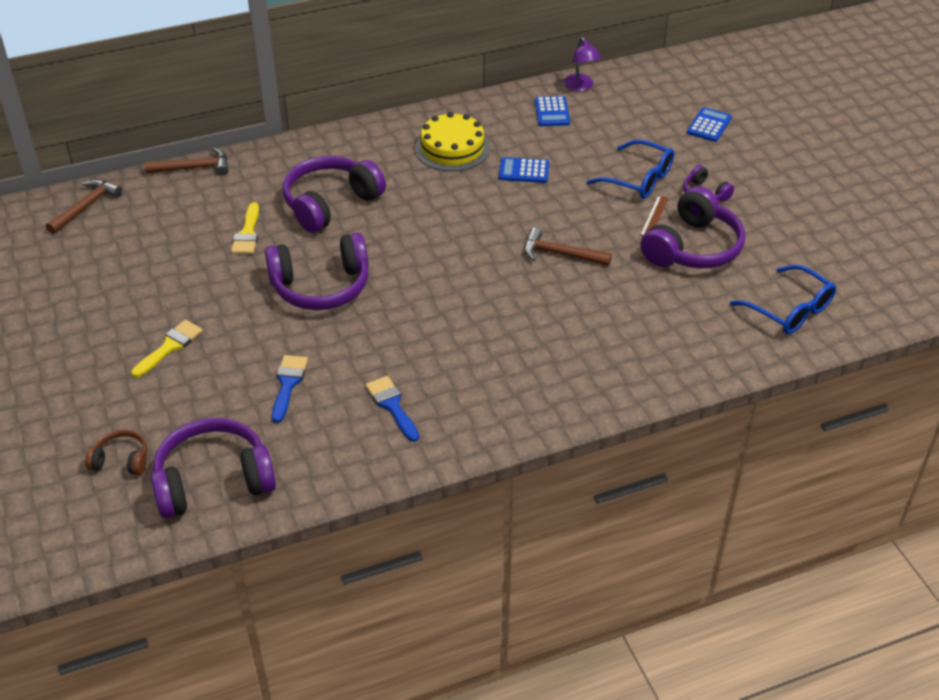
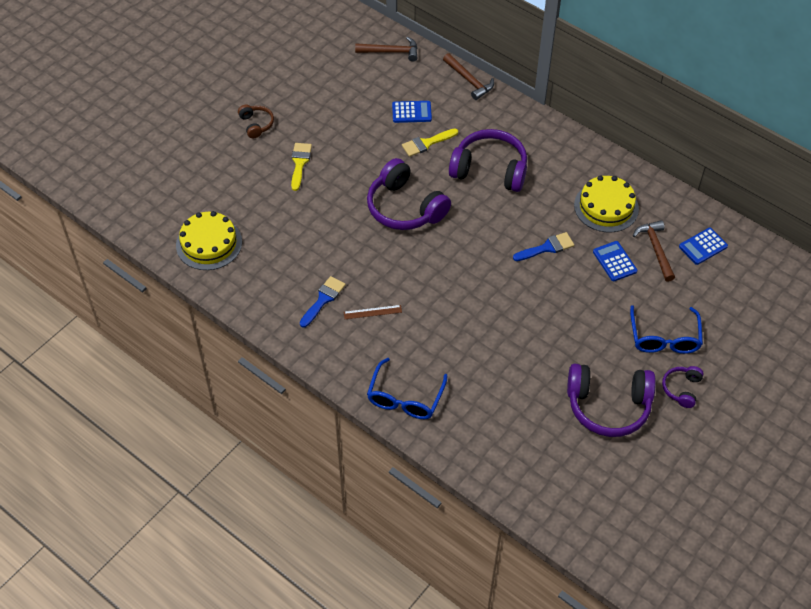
camera: 60 degrees right, 10 degrees up
brown headphones [85,430,147,475] -> brown headphones moved to [238,105,274,139]
yellow brush [131,320,203,377] -> yellow brush turned 90 degrees counterclockwise [291,143,312,191]
purple headphones [151,418,276,518] -> yellow cake [176,211,242,270]
blue brush [272,355,308,423] -> blue brush moved to [513,232,574,261]
brown hammer [524,228,612,266] -> brown hammer moved to [633,220,675,282]
purple lamp [564,37,601,91] -> none
brown ruler [640,195,668,236] -> brown ruler moved to [344,305,402,319]
blue calculator [687,107,732,142] -> blue calculator moved to [392,101,432,123]
blue glasses [730,264,836,334] -> blue glasses moved to [367,358,447,419]

